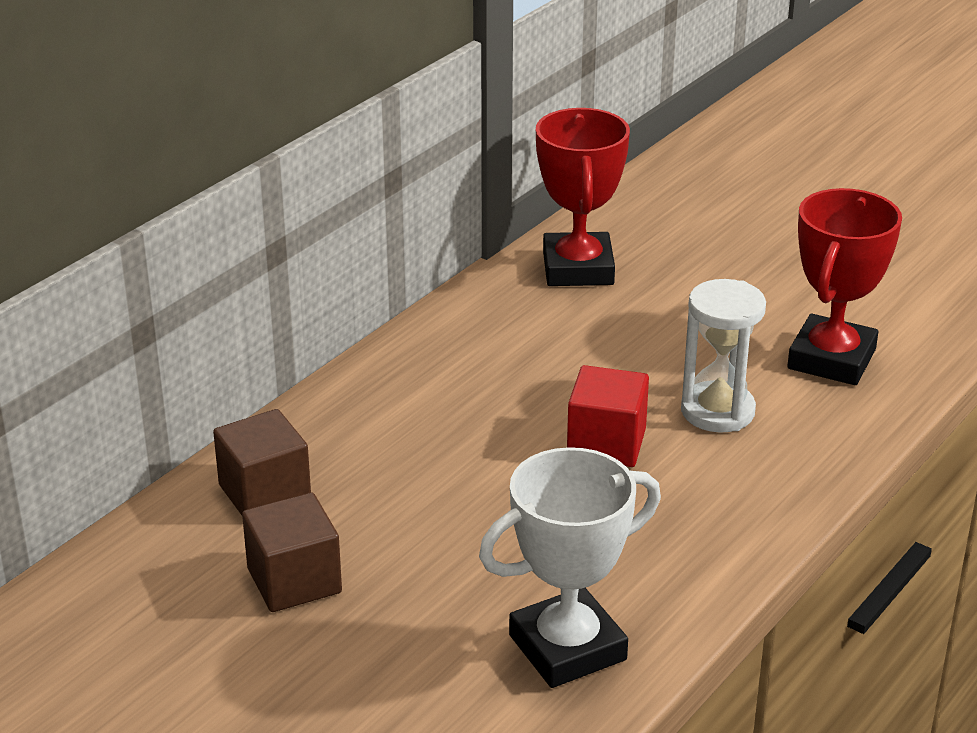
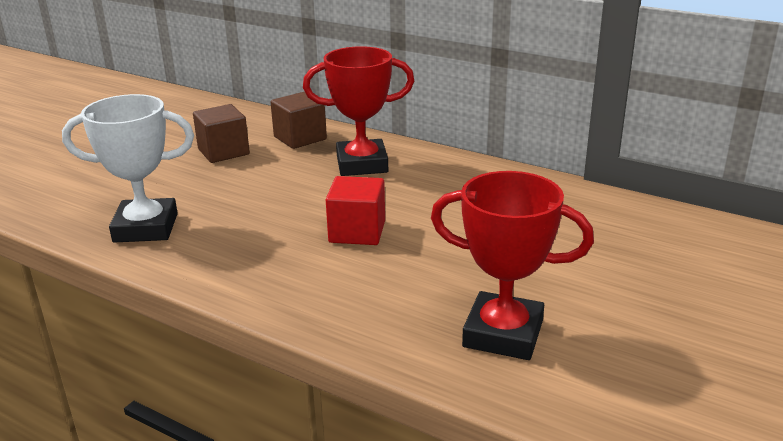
camera: 85 degrees right, 5 degrees down
white trophy [479,447,661,688] -> white trophy turned 60 degrees counterclockwise [62,94,194,243]
red trophy [536,108,630,286] -> red trophy moved to [303,46,414,176]
white hourglass [681,279,766,433] -> none

